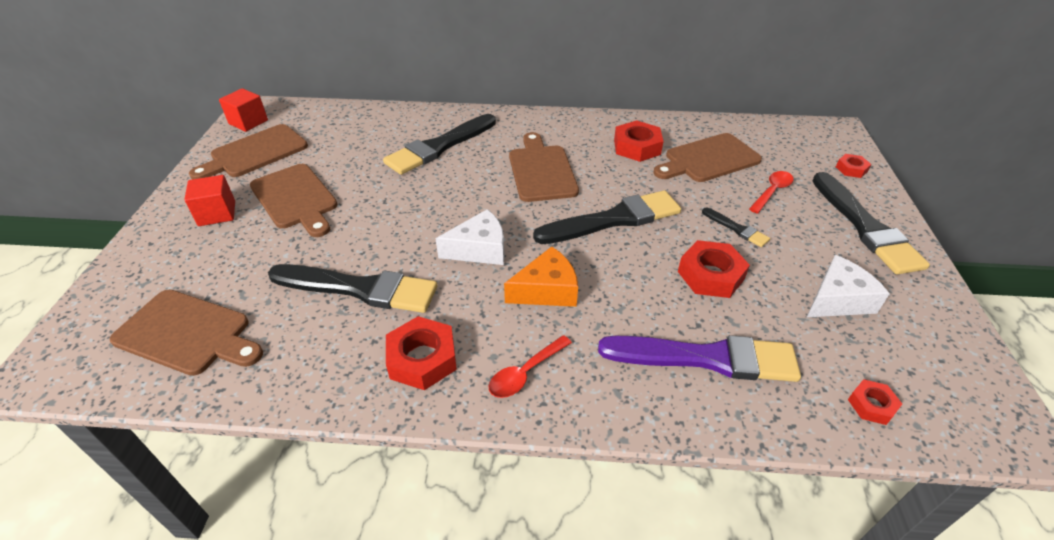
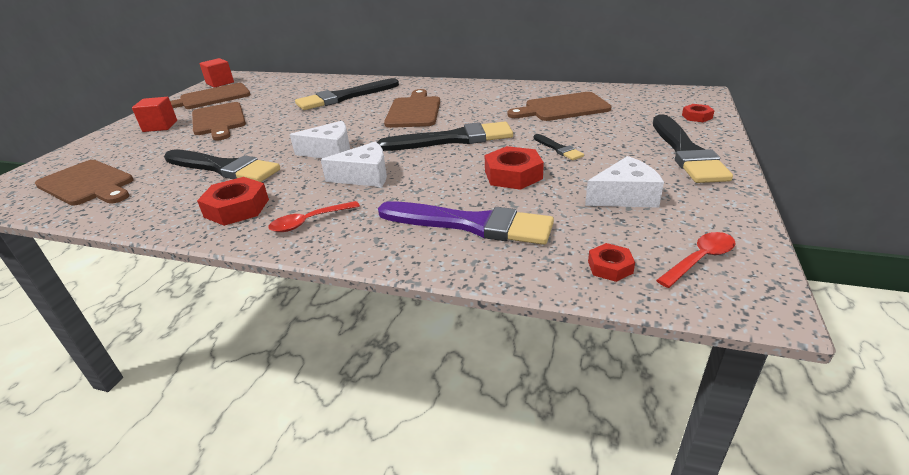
camera: 15 degrees right, 10 degrees down
orange cheese [504,246,578,307] -> white cheese [321,142,387,187]
red nut [614,120,664,162] -> none
red spoon [749,171,794,214] -> red spoon moved to [656,232,736,288]

